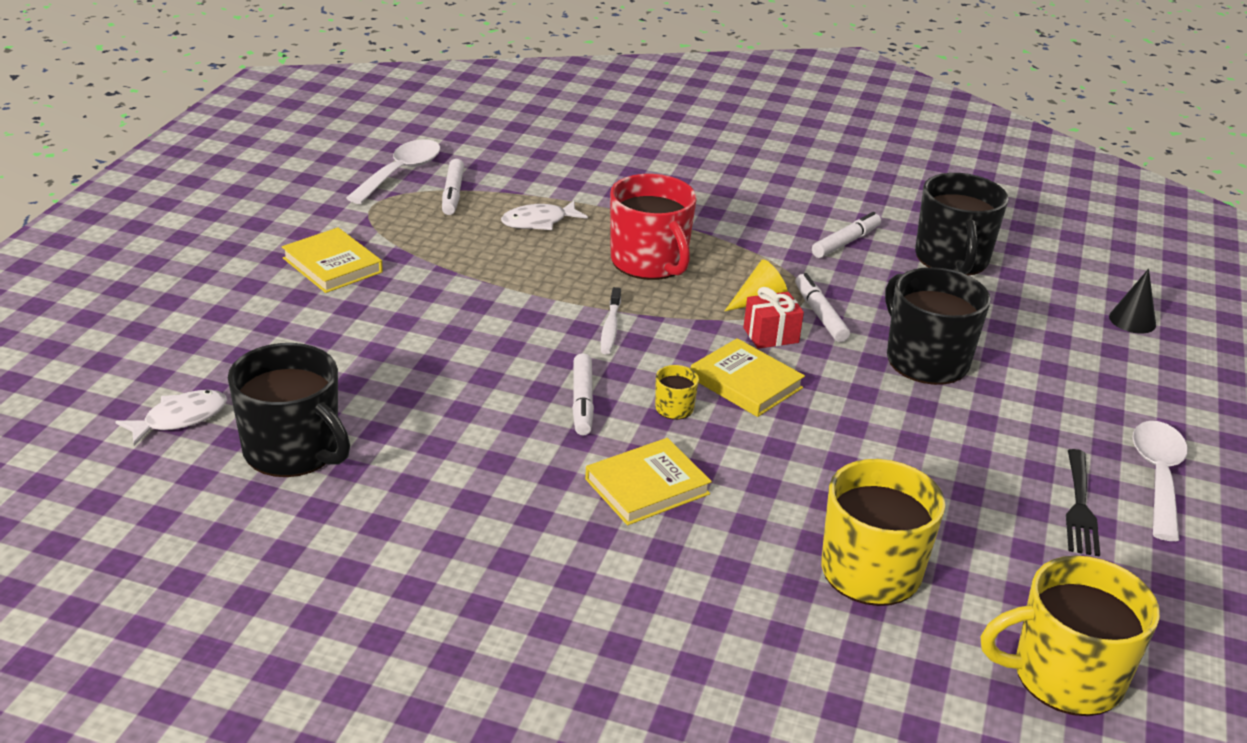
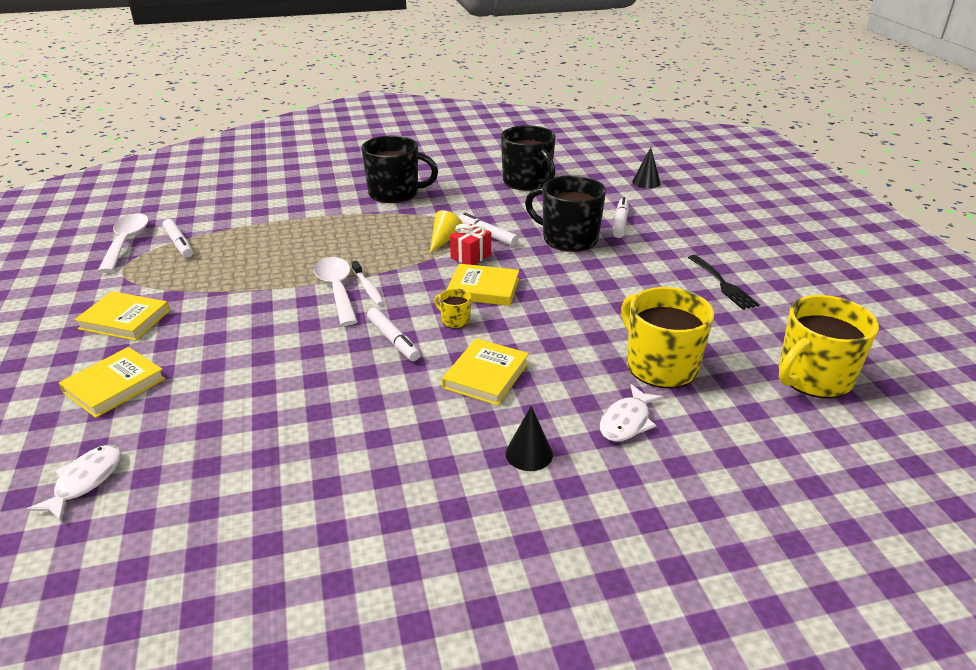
camera: 30 degrees left, 0 degrees up
black mug [228,343,350,477] -> black mug moved to [361,136,438,203]
white fish [501,201,588,230] -> white fish moved to [600,384,663,442]
red mug [610,174,697,280] -> none
white marker [812,212,881,258] -> white marker moved to [613,197,629,238]
white spoon [1132,421,1188,541] -> white spoon moved to [314,257,358,326]
none -> yellow book [59,347,166,418]
none -> black cone [505,406,553,471]

